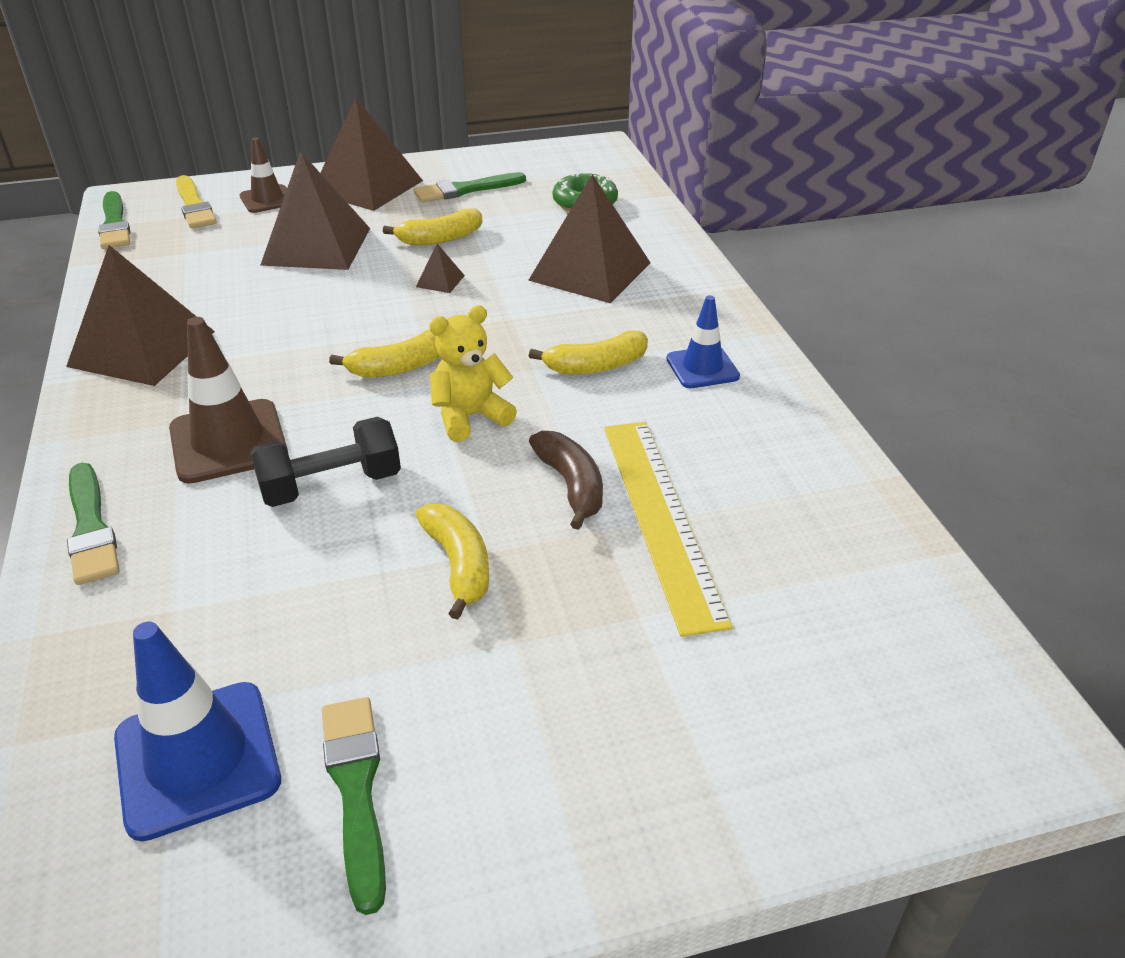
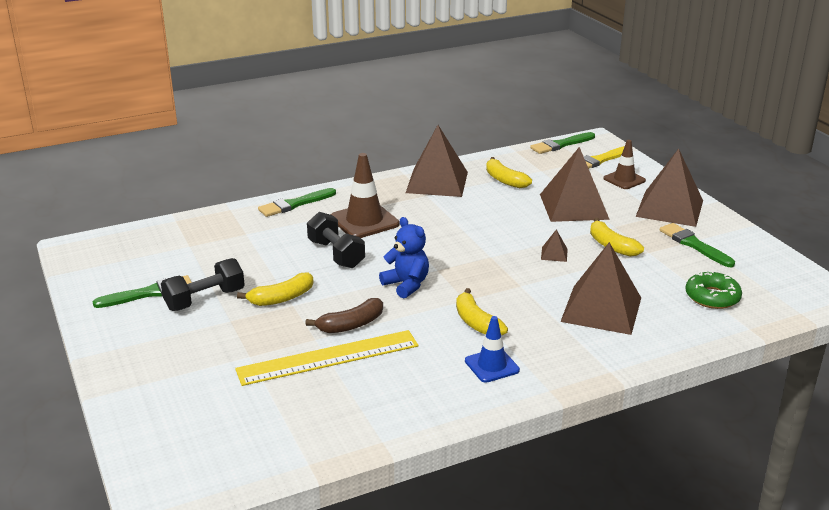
camera: 80 degrees right, 10 degrees down
blue traffic cone [114,622,281,841] -> none
yellow banana [329,330,440,378] -> yellow banana moved to [486,157,532,188]
yellow teddy bear [429,305,517,442] -> blue teddy bear [379,217,429,299]
none -> black dumbbell [161,258,245,311]

